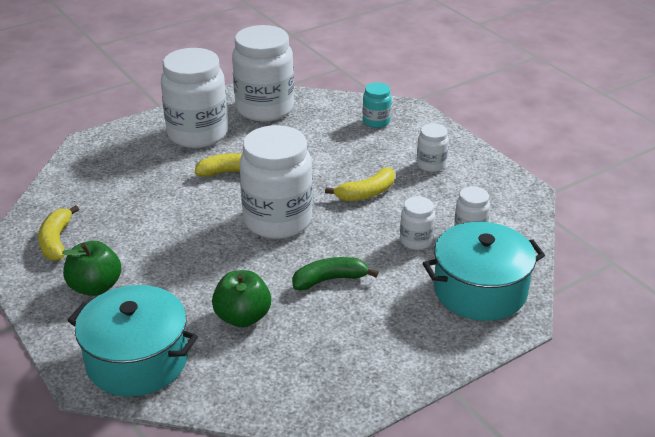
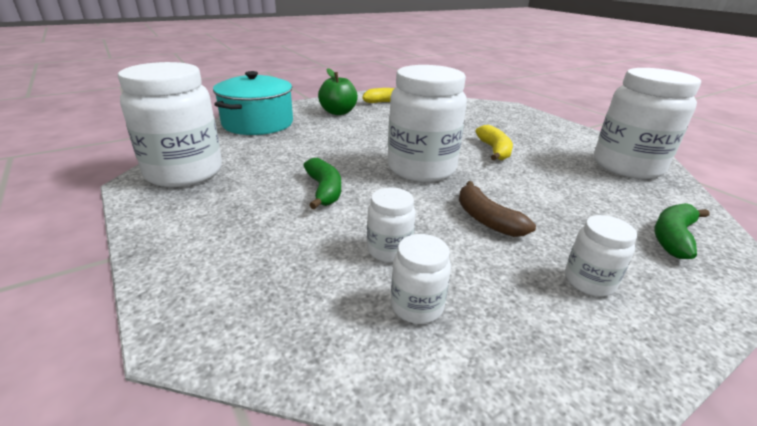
camera: 90 degrees right, 5 degrees down
white jar [161,48,228,148] -> white jar moved to [118,62,222,187]
green apple [212,270,271,327] -> none
yellow banana [325,167,395,201] -> brown banana [459,181,536,237]
turquoise jar [363,83,392,128] -> green banana [654,203,709,259]
turquoise pot [423,222,545,321] -> none

